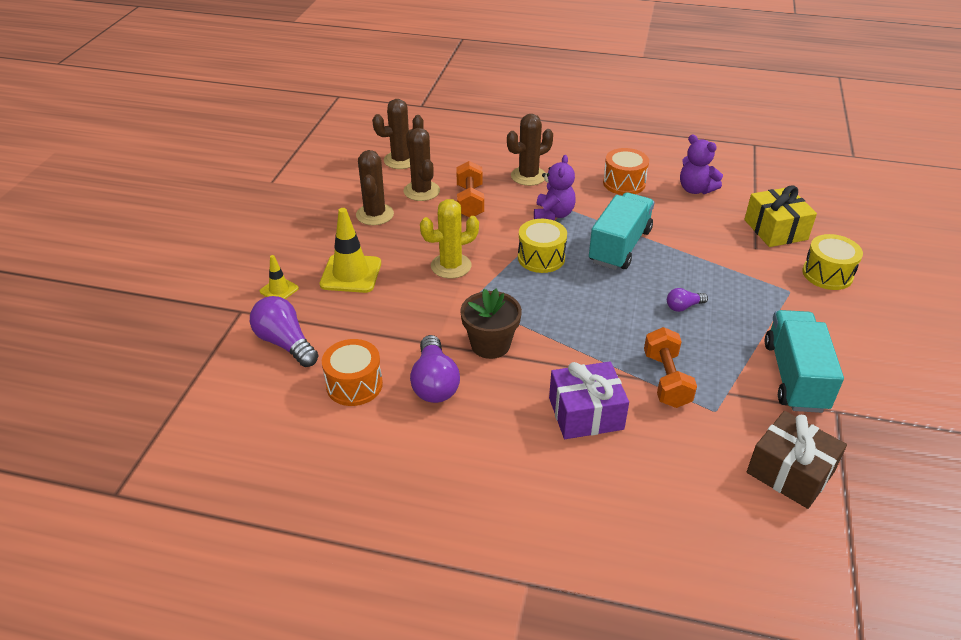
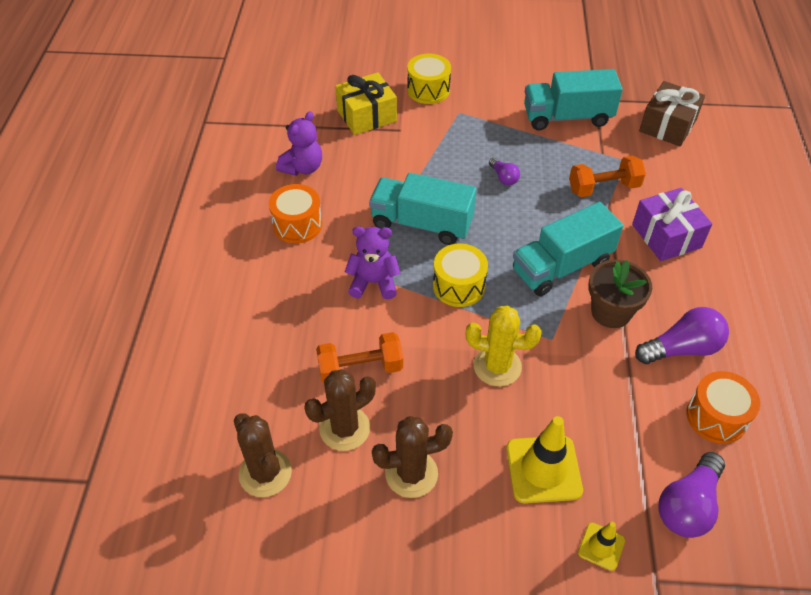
camera: 100 degrees left, 10 degrees up
yellow cactus [420,199,479,279] -> yellow cactus turned 45 degrees counterclockwise [466,305,542,387]
brown cactus [507,114,553,186] -> none
none -> turquoise truck [513,202,623,296]

